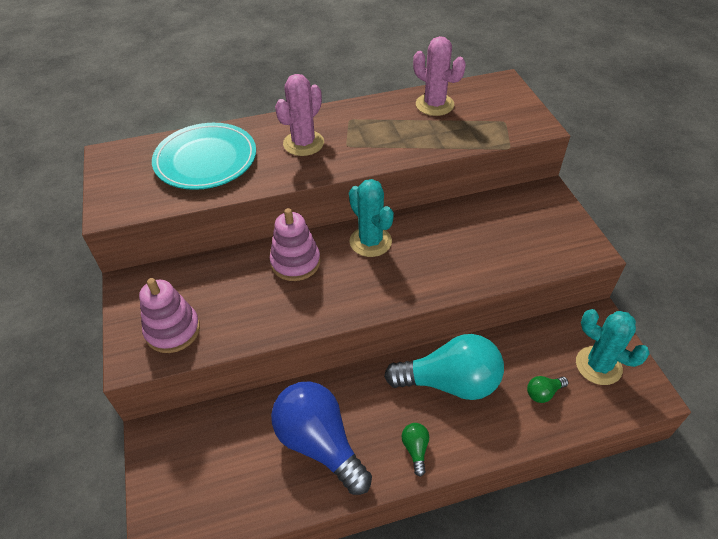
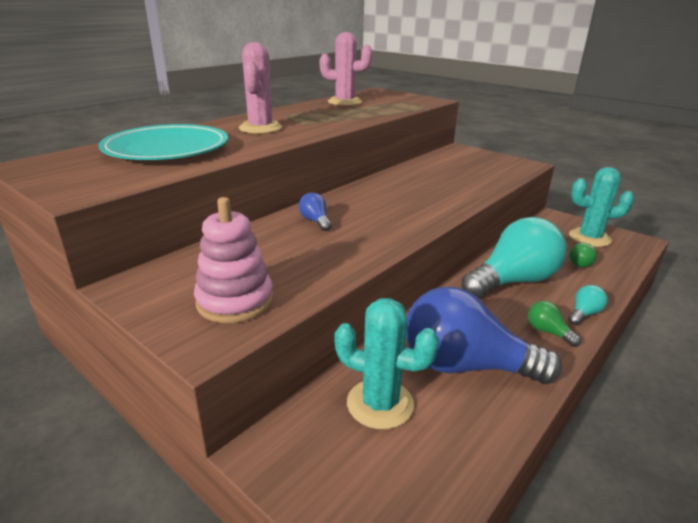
camera: 35 degrees left, 20 degrees down
pink stacking toy [270,208,321,281] -> blue light bulb [299,193,331,231]
turquoise cactus [349,179,394,257] -> turquoise cactus moved to [334,298,439,429]
none -> turquoise light bulb [568,285,608,325]

